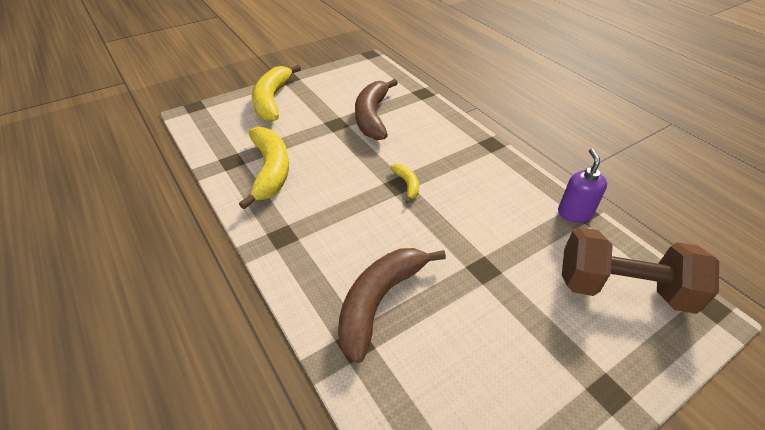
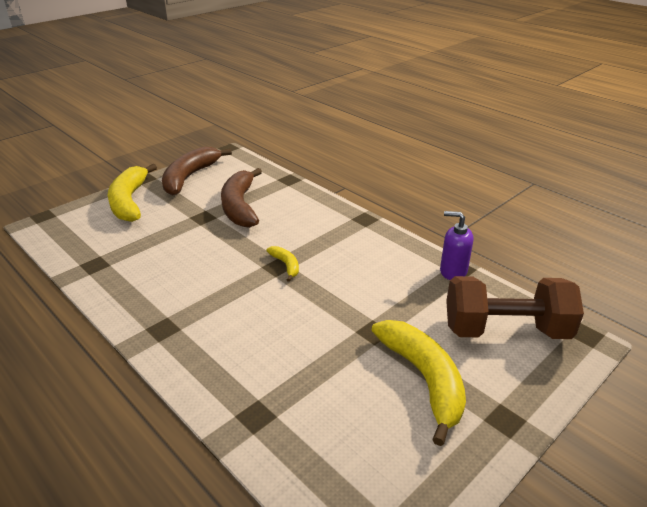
camera: 10 degrees left, 10 degrees down
yellow banana [239,126,289,209] -> yellow banana moved to [372,320,466,446]
brown banana [338,248,446,363] -> brown banana moved to [162,147,232,195]
purple soap dispenser [558,149,607,223] -> purple soap dispenser turned 60 degrees counterclockwise [440,211,473,280]

